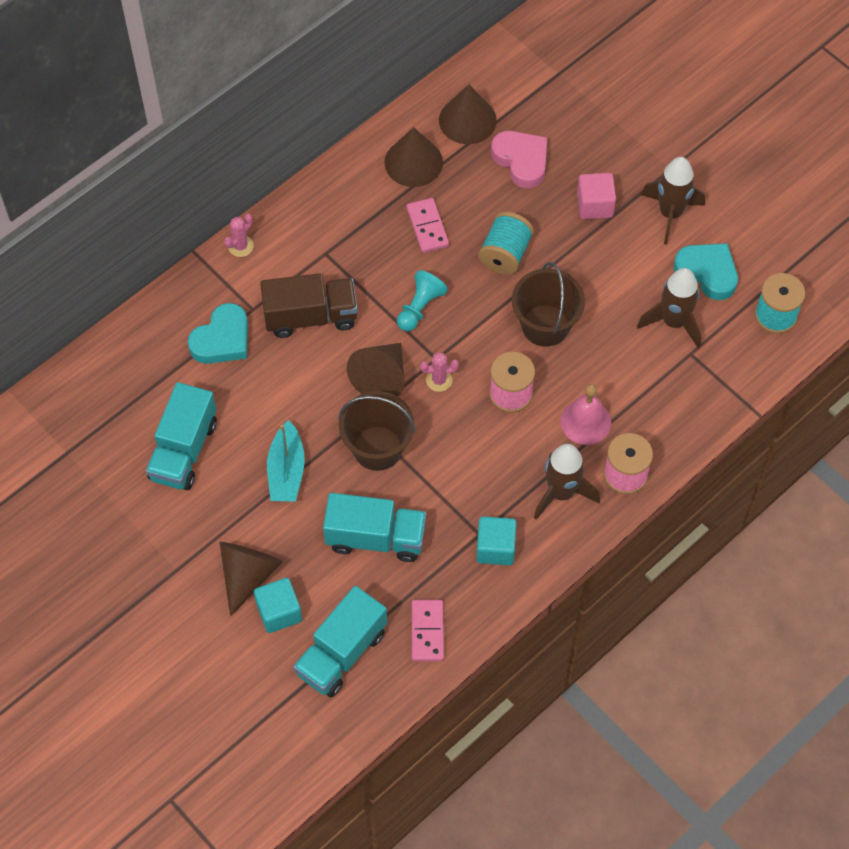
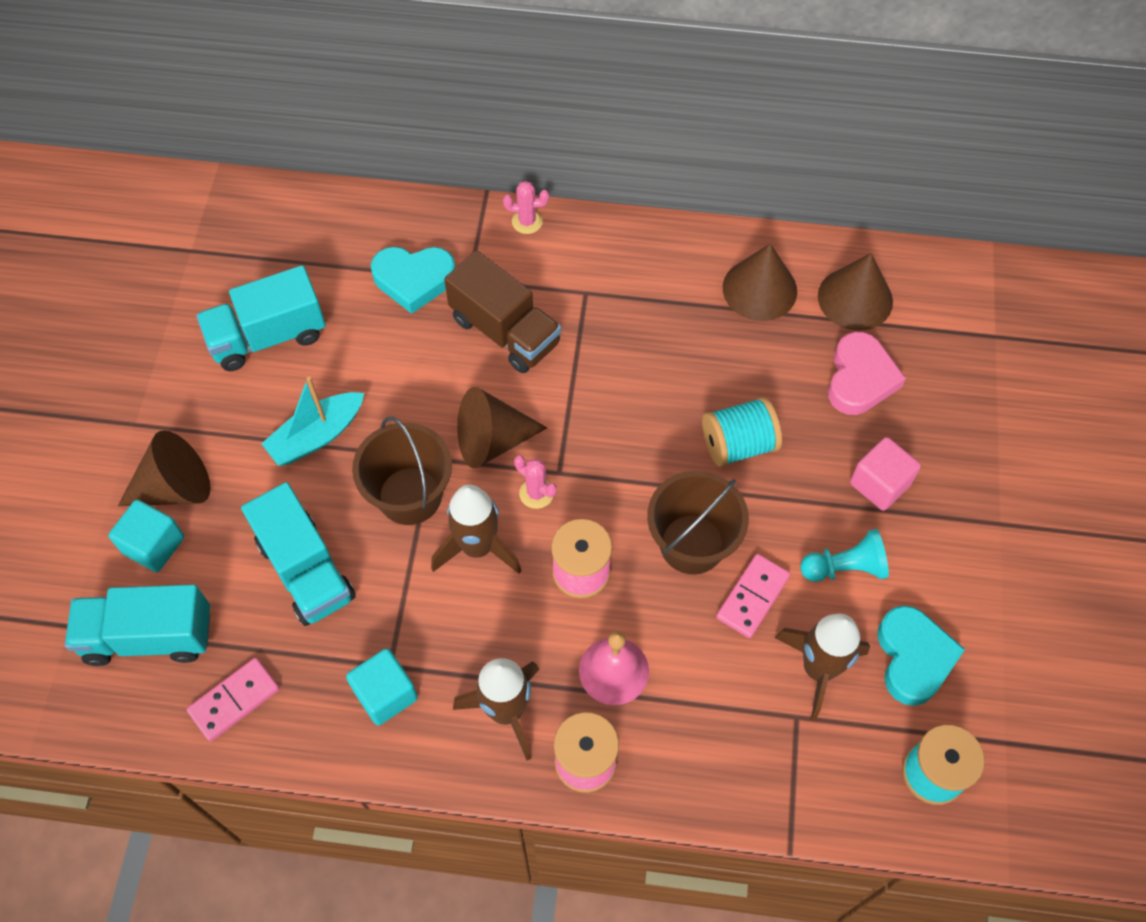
camera: 50 degrees right, 0 degrees up
turquoise pawn [397,270,448,331] -> turquoise pawn moved to [800,529,889,582]
pink domino [407,198,449,253] -> pink domino moved to [716,554,790,638]
brown rocket [641,157,705,245] -> brown rocket moved to [431,485,522,574]

